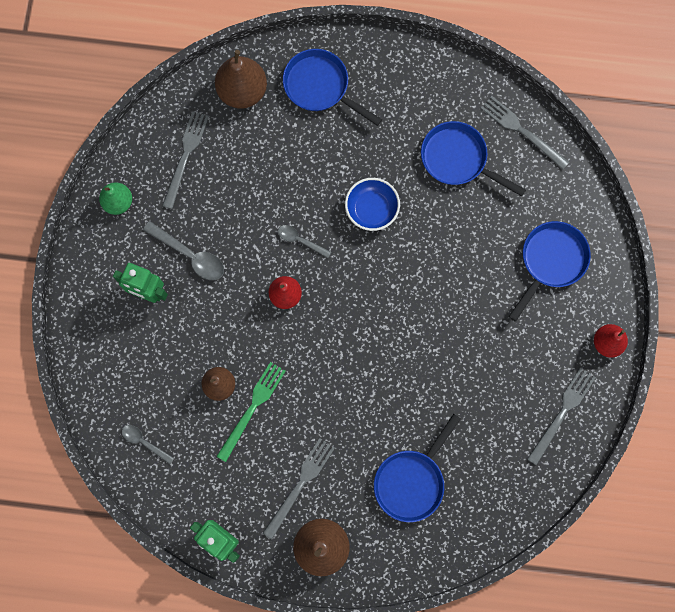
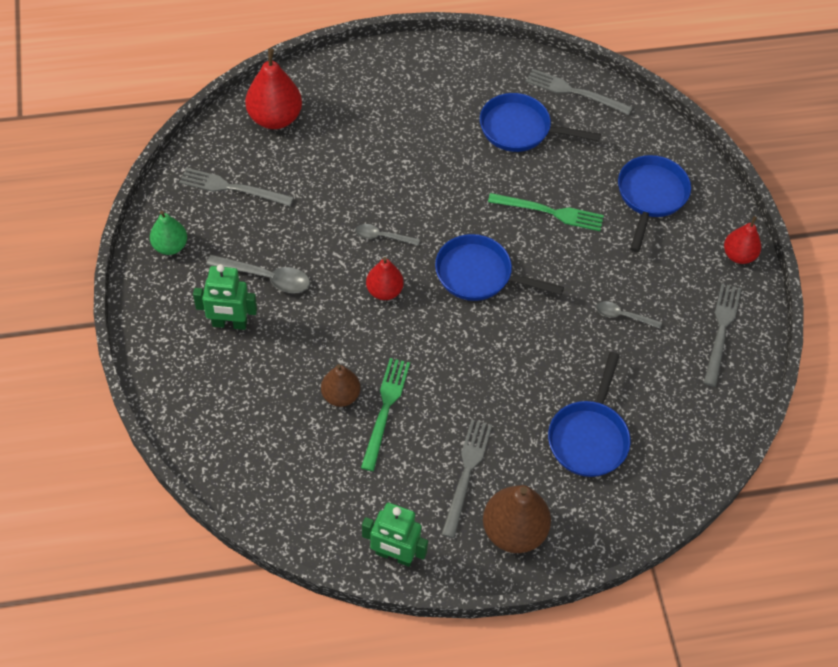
camera: 20 degrees left, 20 degrees down
grey spoon [122,425,174,464] -> grey spoon moved to [596,301,662,329]
grey fork [162,111,209,209] -> grey fork turned 75 degrees counterclockwise [179,168,294,206]
brown pear [215,50,267,109] -> red pear [245,48,302,129]
blue pan [283,49,382,126] -> blue pan moved to [435,234,564,301]
blue bowl [345,178,400,231] -> none
none -> green fork [488,193,604,231]

